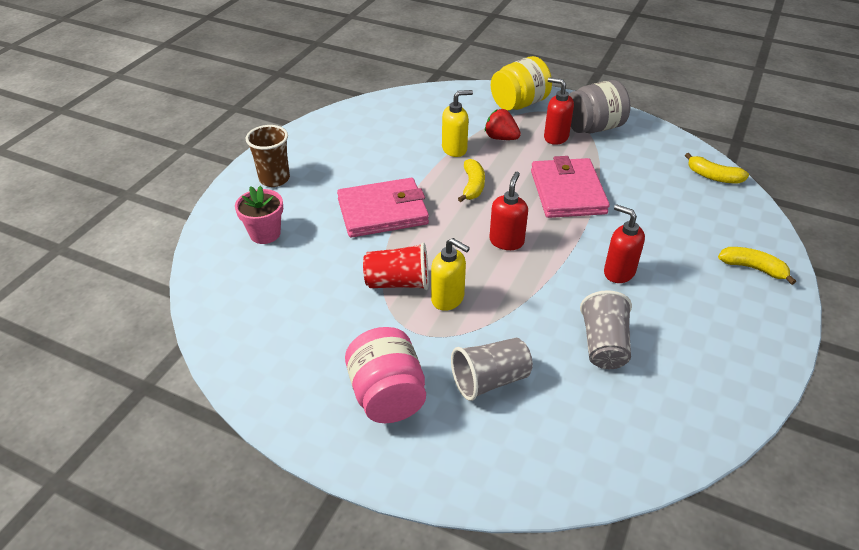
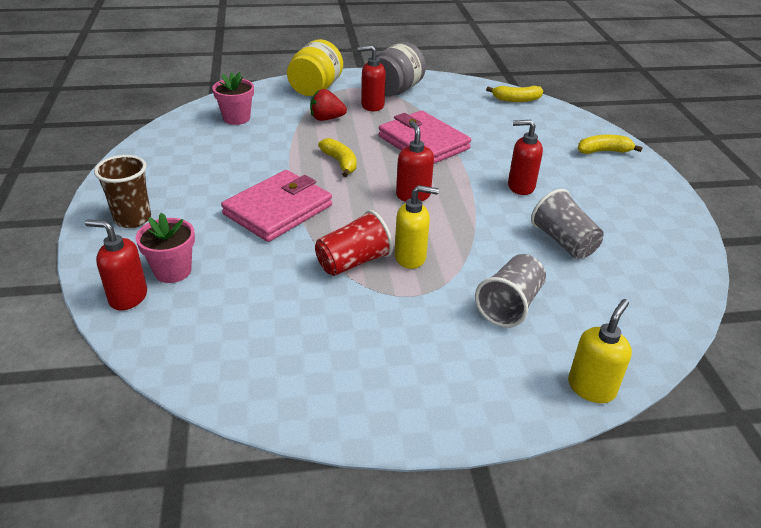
camera: 35 degrees left, 5 degrees down
pink jar [345,327,426,423] -> none
yellow soap dispenser [442,90,473,157] -> yellow soap dispenser moved to [568,299,632,403]
none -> red soap dispenser [85,219,147,311]
none -> pink flower pot [212,72,254,125]

